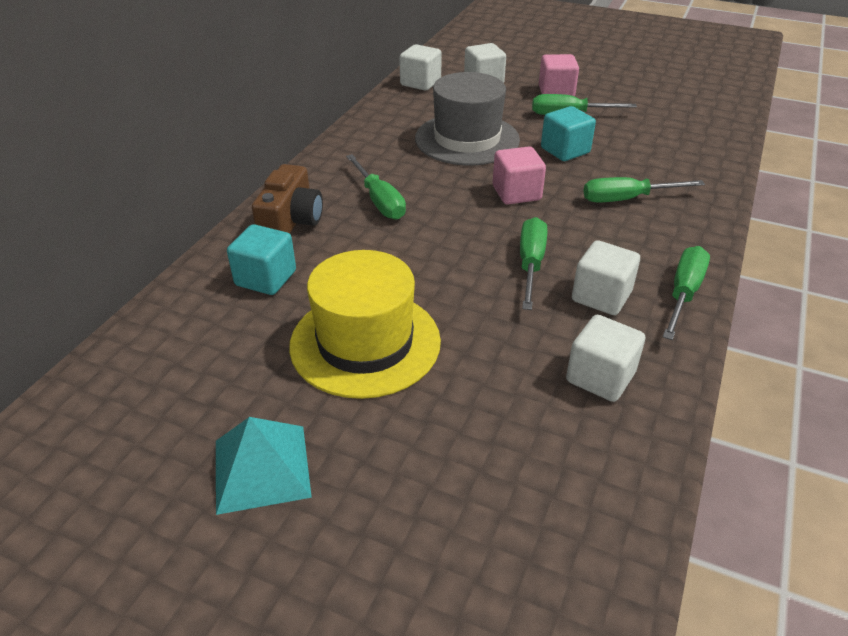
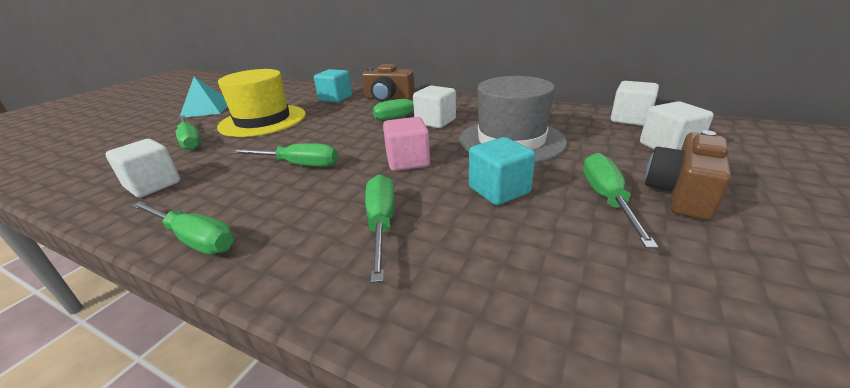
camera: 95 degrees right, 10 degrees down
pink cube [539,54,579,96] -> brown camera [645,130,731,221]
white cube [572,240,640,315] -> white cube moved to [413,86,456,128]
none -> green screwdriver [176,115,202,150]

